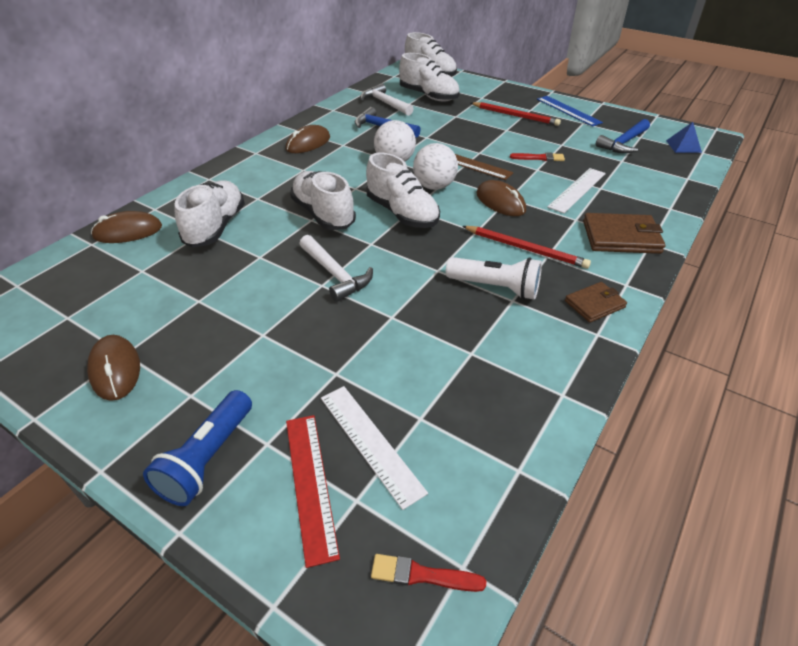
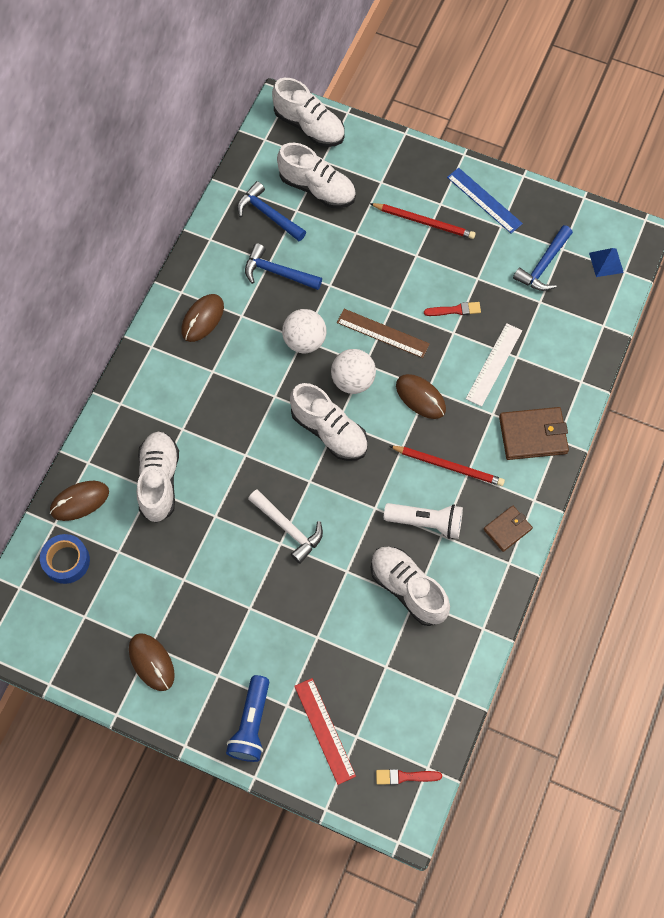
camera: 10 degrees left, 25 degrees up
white shoe [290,171,356,230] -> white shoe moved to [371,546,450,626]
white ruler [321,386,428,510] -> none
white hammer [361,83,414,116] -> blue hammer [237,181,306,241]
none -> blue tape [40,534,90,584]

